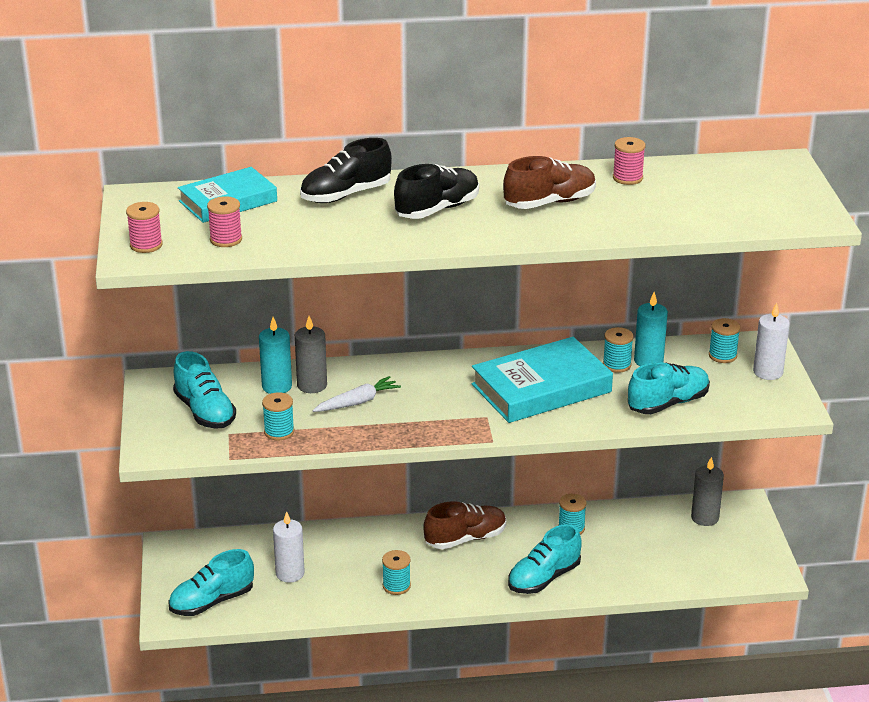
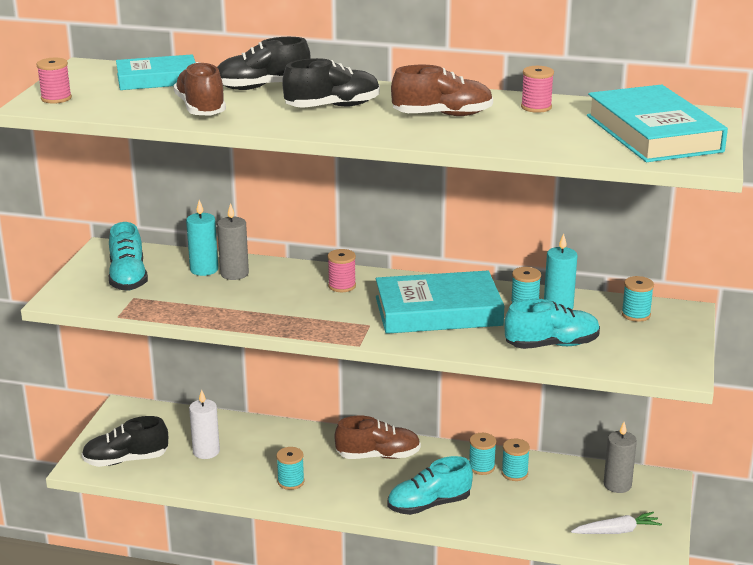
camera: 20 degrees right, 5 degrees down
turquoise shoe [168,549,254,616] -> black shoe [82,416,168,467]
pink spool [207,196,242,247] -> pink spool moved to [328,249,356,292]
turquoise spool [262,392,294,440] -> turquoise spool moved to [502,439,530,481]
white carrot [312,376,401,412] -> white carrot moved to [571,512,662,534]
white candle [753,302,790,380] -> none
none -> brown shoe [173,62,226,116]
none -> turquoise book [587,84,728,162]

